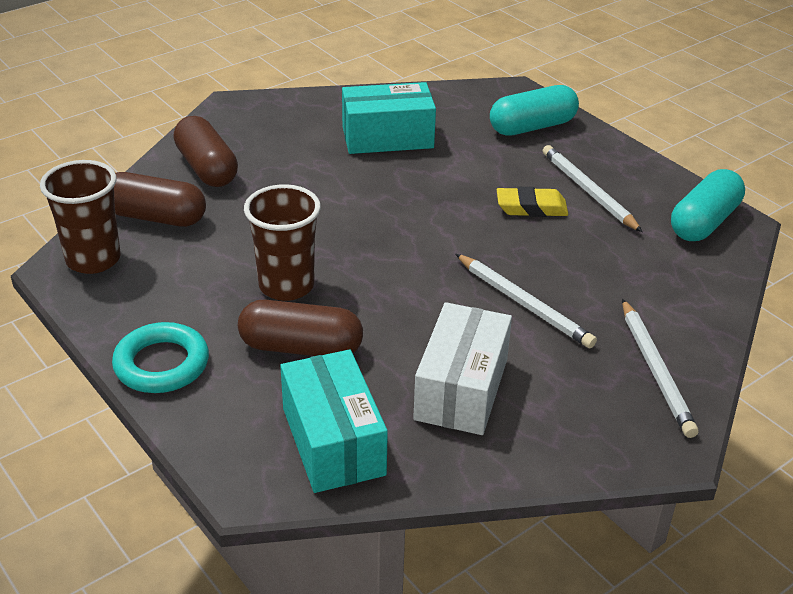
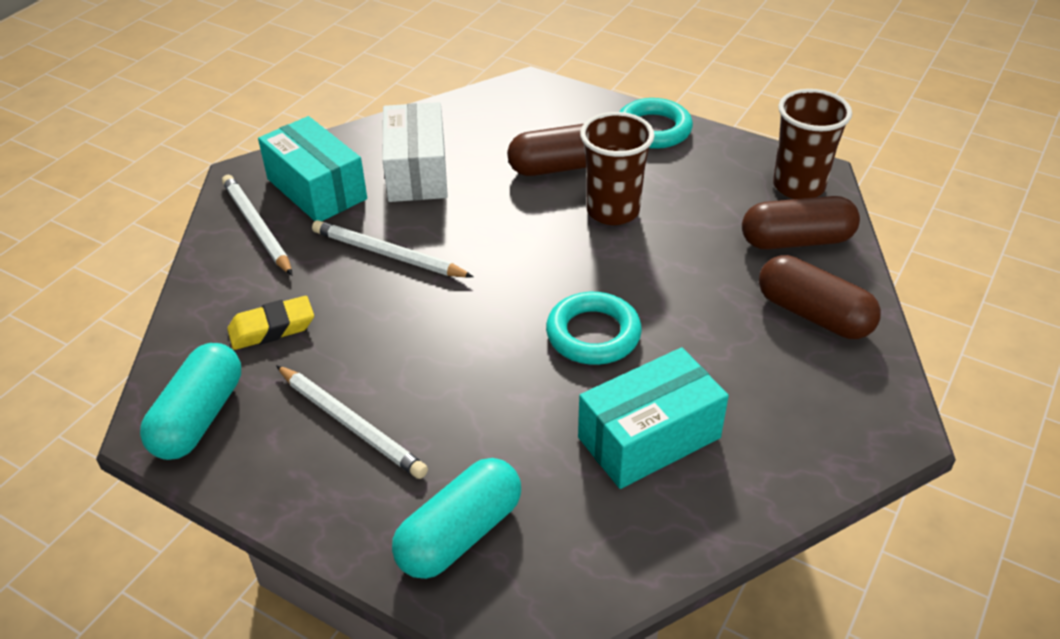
camera: 160 degrees right, 5 degrees up
turquoise box [280,349,388,493] -> turquoise box moved to [258,116,367,221]
yellow eraser [497,187,568,217] -> yellow eraser moved to [227,296,314,350]
none -> turquoise ring [546,292,642,365]

